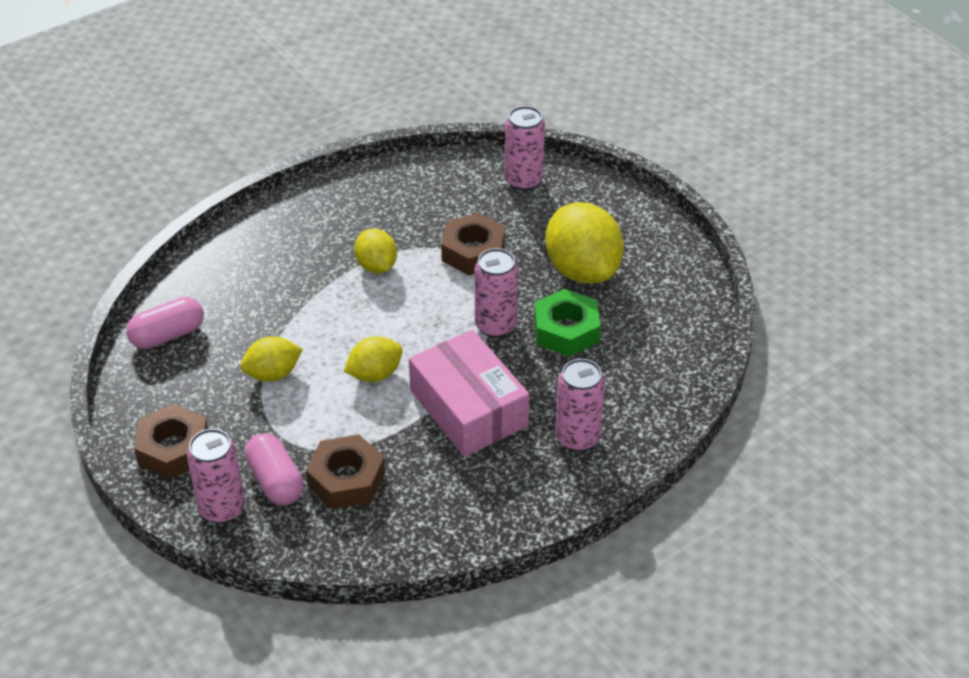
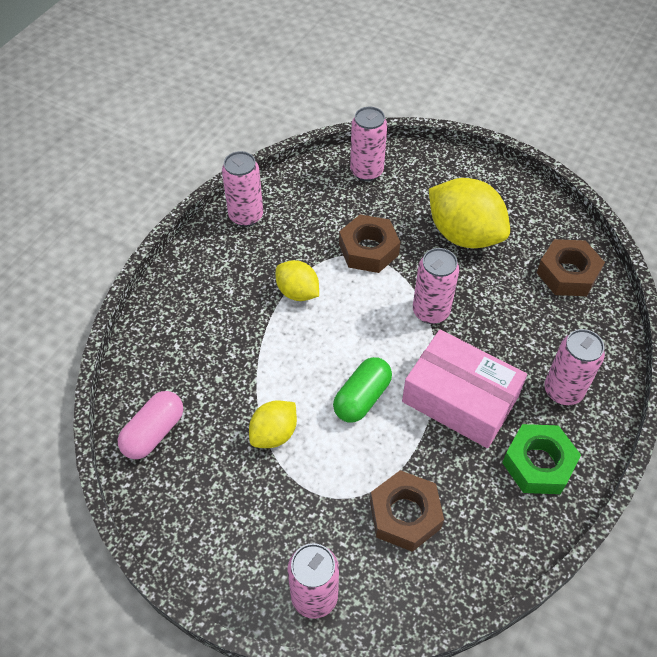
camera: 25 degrees left, 10 degrees up
brown nut [134,404,208,479] -> brown nut moved to [537,239,605,296]
pink capsule [245,433,304,505] -> none
yellow lemon [344,336,403,382] -> green capsule [333,357,392,422]
green nut [534,289,601,357] -> green nut moved to [502,424,581,494]
none -> pink can [222,151,263,227]

